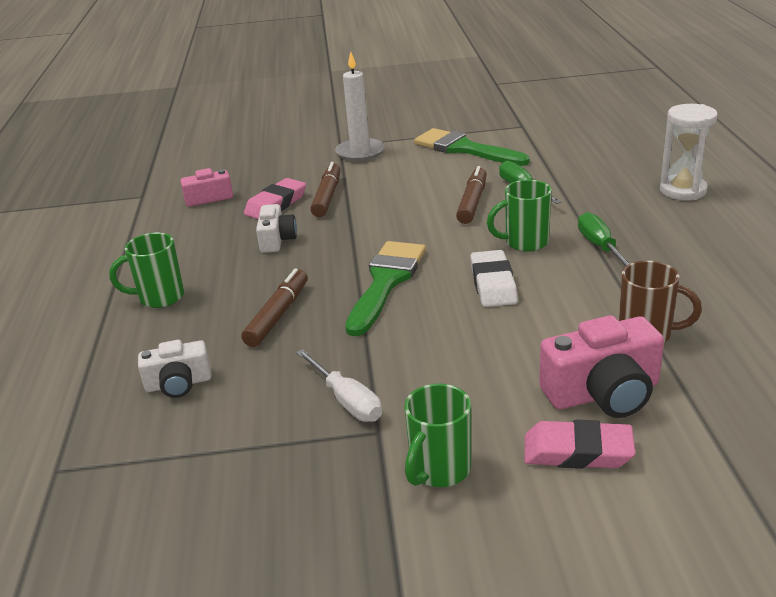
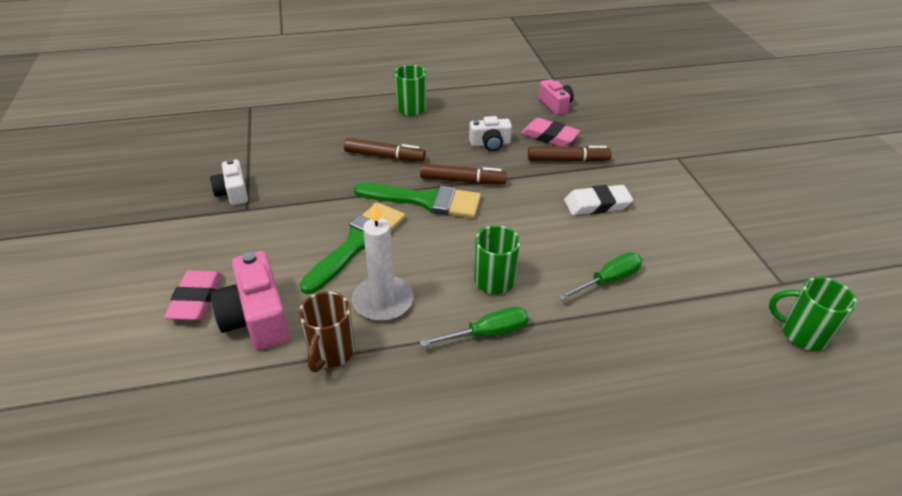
camera: 80 degrees right, 10 degrees up
white camera [138,340,211,398] -> white camera moved to [210,159,248,205]
white screwdriver [296,349,382,422] -> none
white candle [335,52,385,161] -> white candle moved to [352,202,413,321]
green mug [405,384,471,487] -> green mug moved to [769,277,857,351]
green brush [414,128,530,166] -> green brush moved to [300,202,405,294]
brown marker [456,166,487,224] -> brown marker moved to [420,164,507,184]
white eraser [470,250,518,307] -> white eraser moved to [564,185,633,215]
white hourglass [660,104,718,200] -> none

